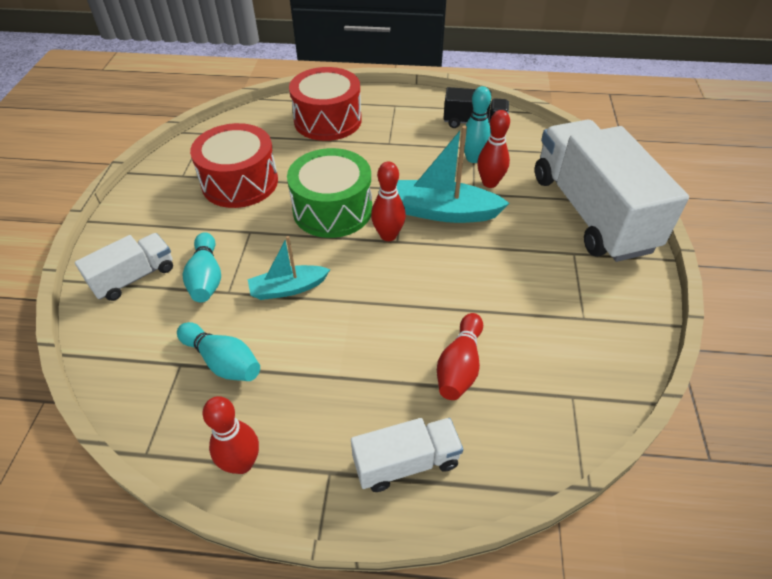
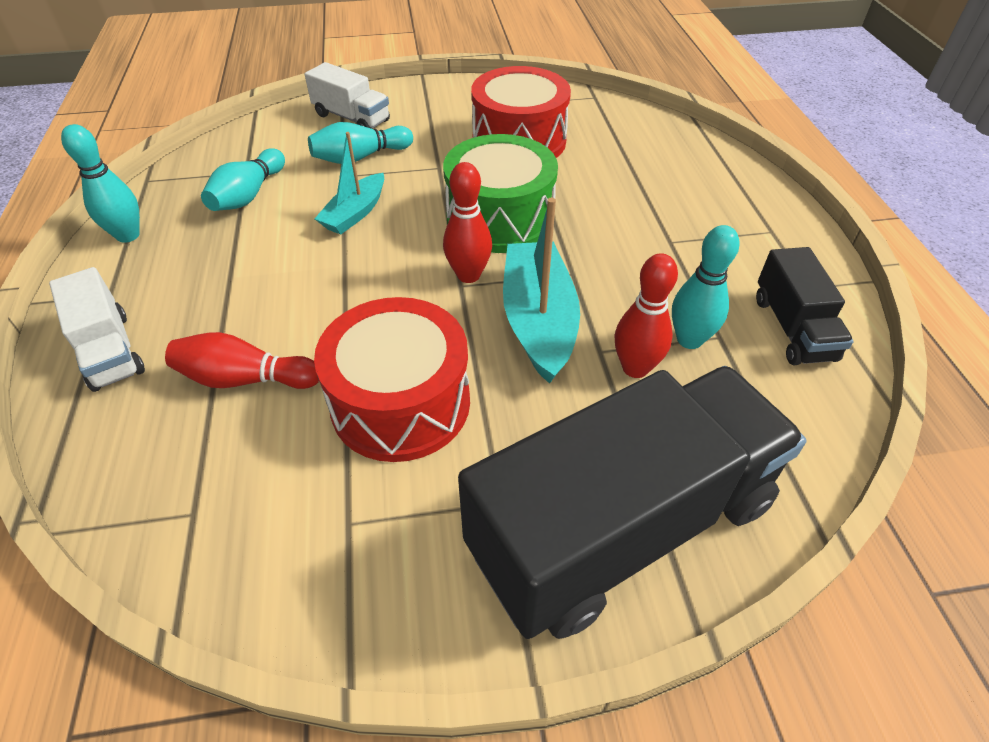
camera: 75 degrees right, 0 degrees up
red bowling pin [202,396,259,474] -> turquoise bowling pin [61,124,140,243]
turquoise boat [248,236,330,300] -> turquoise boat turned 120 degrees counterclockwise [315,132,384,235]
red drum [289,67,362,141] -> red drum moved to [314,297,470,462]
white truck [535,120,689,262] -> black truck [458,366,806,639]

